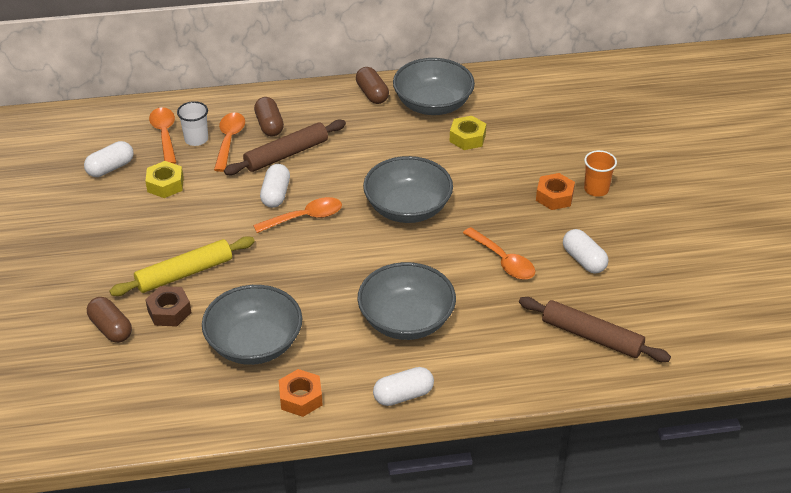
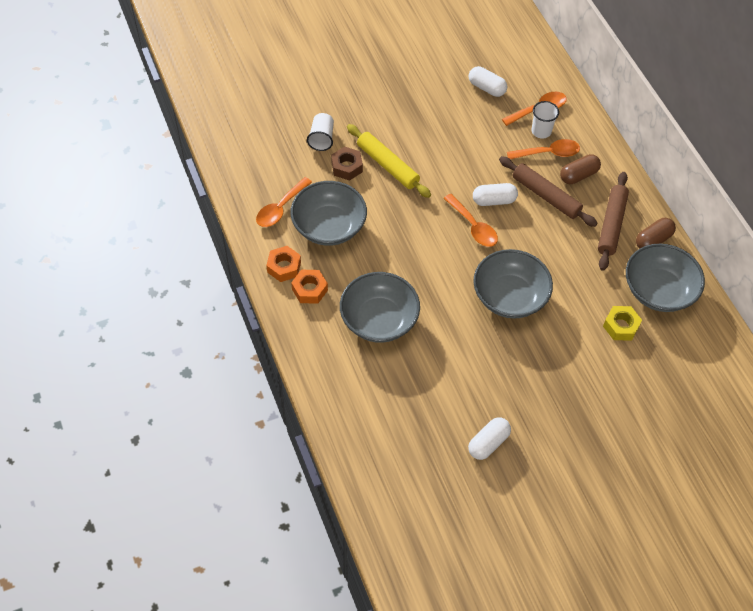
camera: 75 degrees right, 15 degrees up
brown capsule [87,297,132,343] -> white cup [307,113,334,151]
yellow nut [145,161,184,198] -> none
white capsule [373,367,434,406] -> none
orange spoon [463,227,535,280] -> orange spoon moved to [256,177,312,227]
brown rolling pin [519,297,671,362] -> brown rolling pin moved to [598,172,629,271]
orange nut [536,173,575,210] -> orange nut moved to [291,270,328,304]
orange cup [584,150,617,197] -> none

